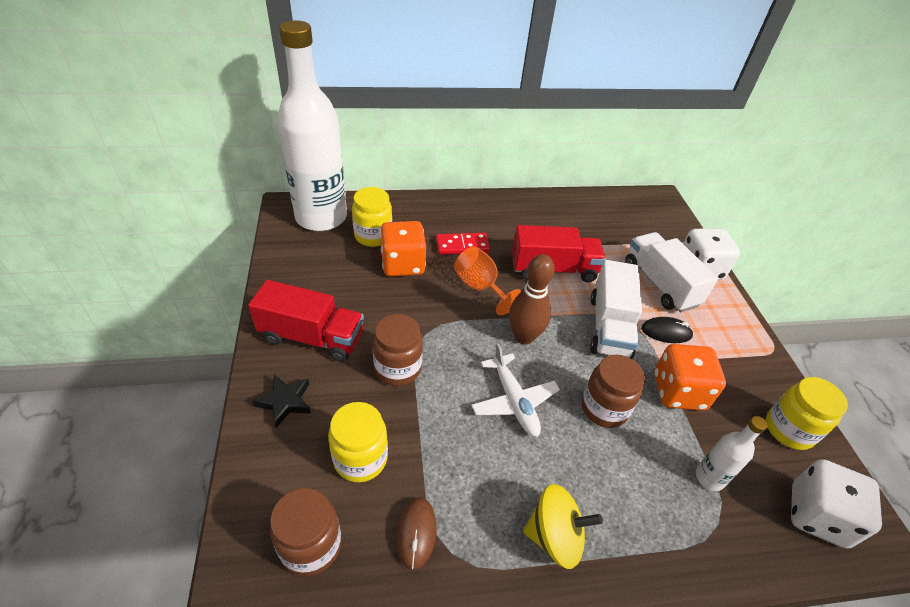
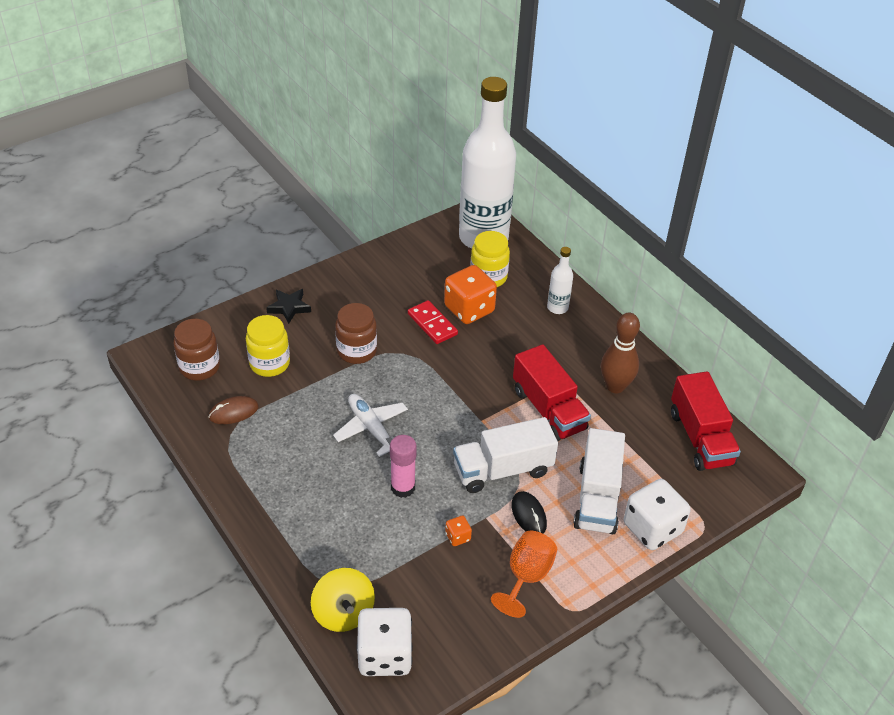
camera: 65 degrees right, 0 degrees up
red truck [248,280,364,362] -> red truck moved to [671,371,741,471]
red domino [436,233,490,255] -> red domino moved to [408,300,458,344]
orange goblet [454,247,521,315] -> orange goblet moved to [491,531,557,618]
white plane [471,343,560,437] -> white plane turned 105 degrees clockwise [333,394,408,457]
brown bowling pin [509,254,555,345] -> brown bowling pin moved to [601,313,640,393]
yellow spinning top [523,484,603,569] -> yellow spinning top moved to [311,568,375,632]
brown jar [582,355,645,428] -> pink glue stick [390,435,417,498]
white truck [625,232,718,312] -> white truck turned 150 degrees clockwise [573,428,625,534]
orange dice [654,344,726,411] -> orange dice [445,516,472,546], size x0.44
white bottle [696,416,768,491] -> white bottle moved to [547,247,573,314]
yellow jar [766,377,848,450] -> none

